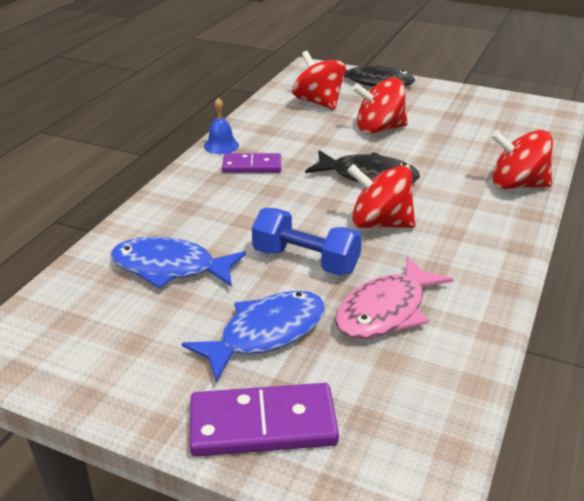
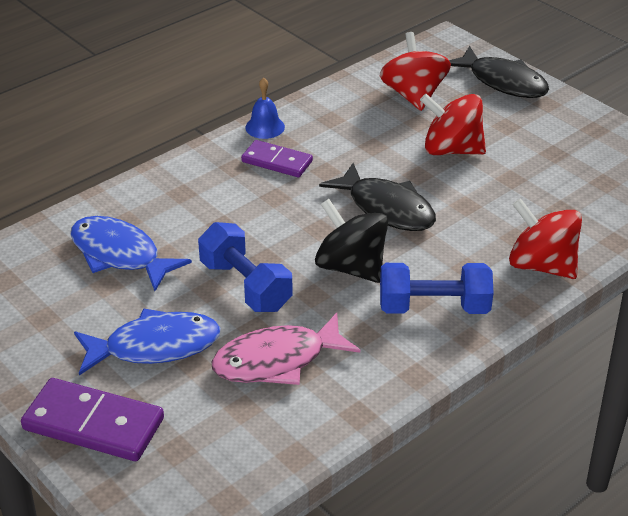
camera: 25 degrees right, 5 degrees up
red spinning top [347,164,415,228] -> black spinning top [315,199,388,283]
none -> blue dumbbell [380,263,493,314]

